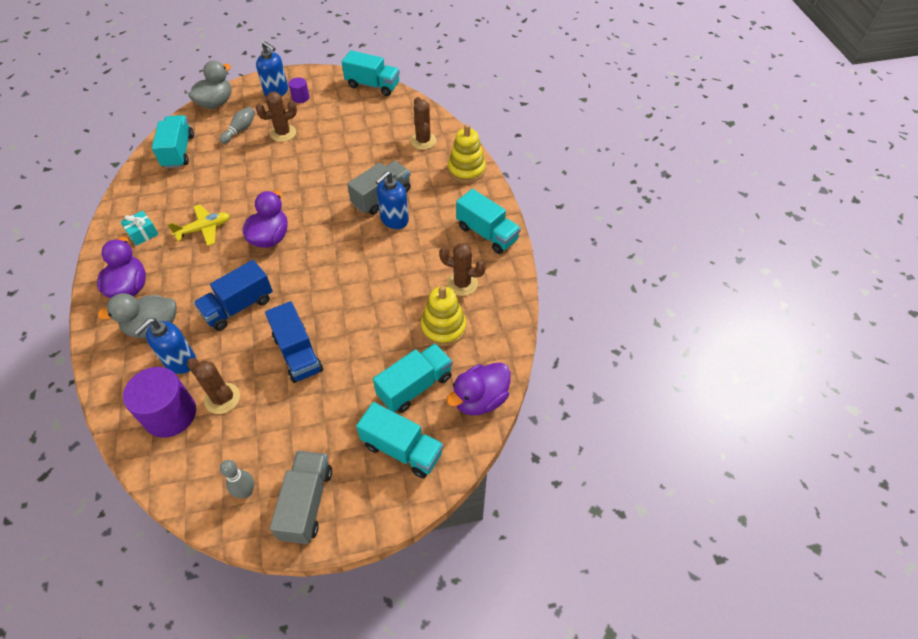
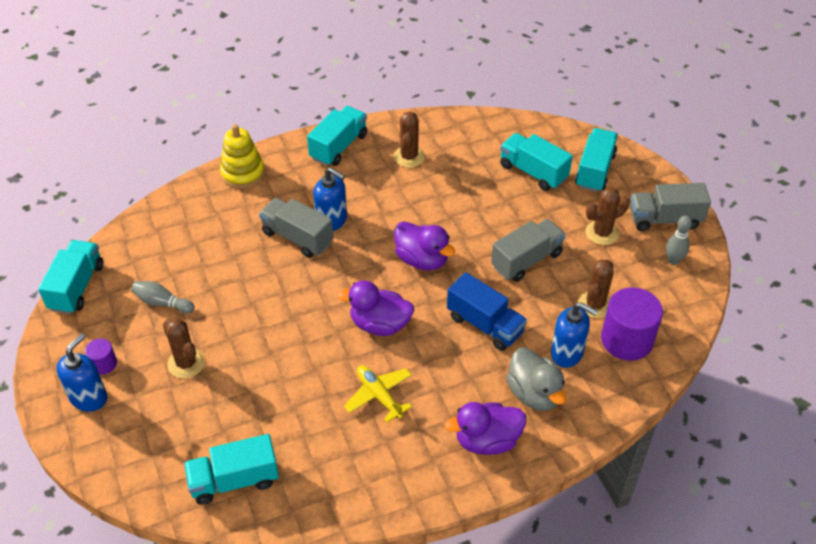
camera: 100 degrees left, 5 degrees down
turquoise gift [120,211,159,246] -> none
grey duck [188,61,232,109] -> none
grey bowling pin [219,107,255,144] -> grey bowling pin moved to [131,281,195,313]
blue truck [265,301,323,383] -> grey truck [491,219,566,282]
brown cactus [410,97,437,150] -> brown cactus moved to [586,188,630,245]
yellow stacking toy [421,286,466,346] -> none
purple duck [446,362,511,415] -> purple duck moved to [394,221,455,271]

